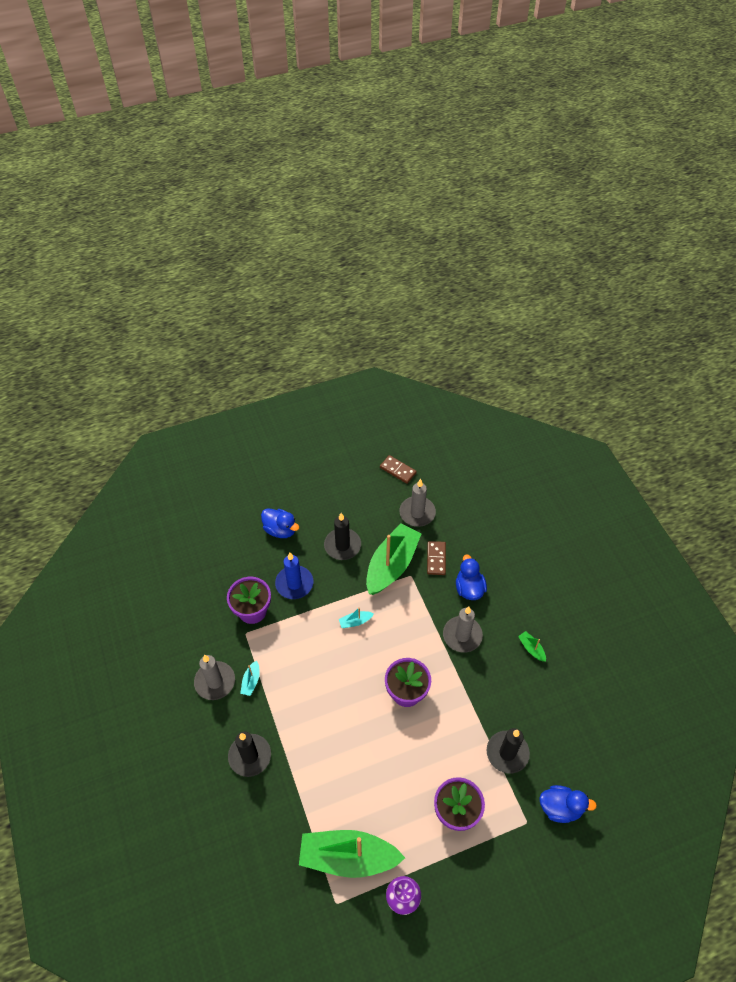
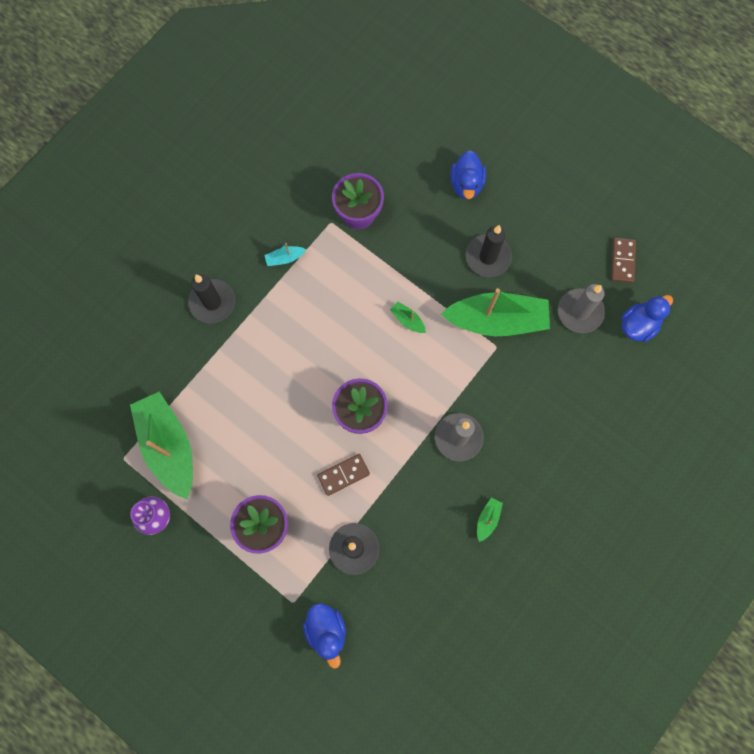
camera: 60 degrees right, 20 degrees up
grey candle [194,655,235,700] -> none
blue candle [275,552,313,599] -> none
turquoise boat [339,607,374,628] -> green boat [390,301,426,333]
brown domino [427,541,446,575] -> brown domino moved to [317,454,370,496]
blue duck [456,554,487,600] -> blue duck moved to [621,295,673,342]

